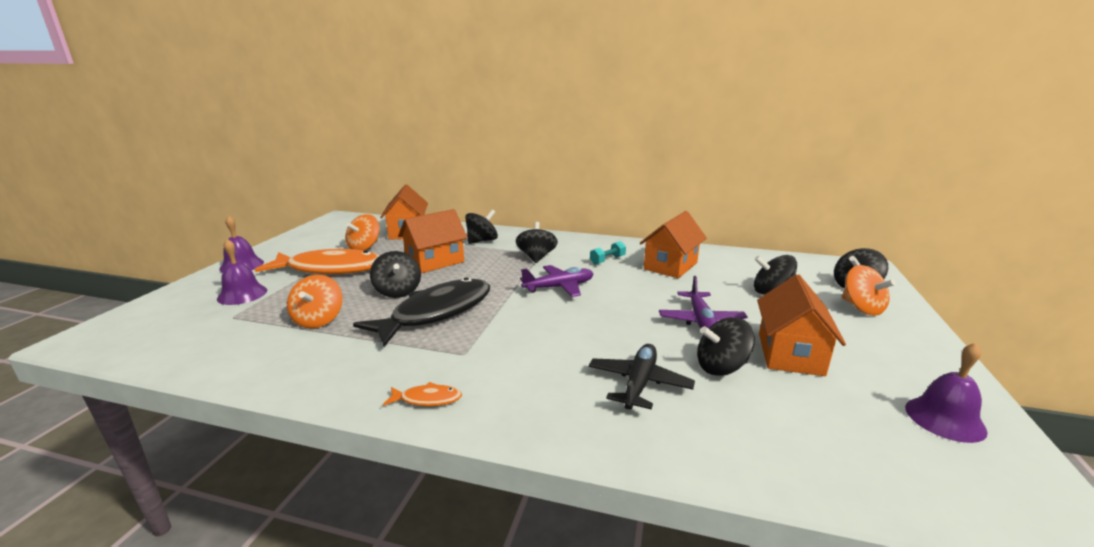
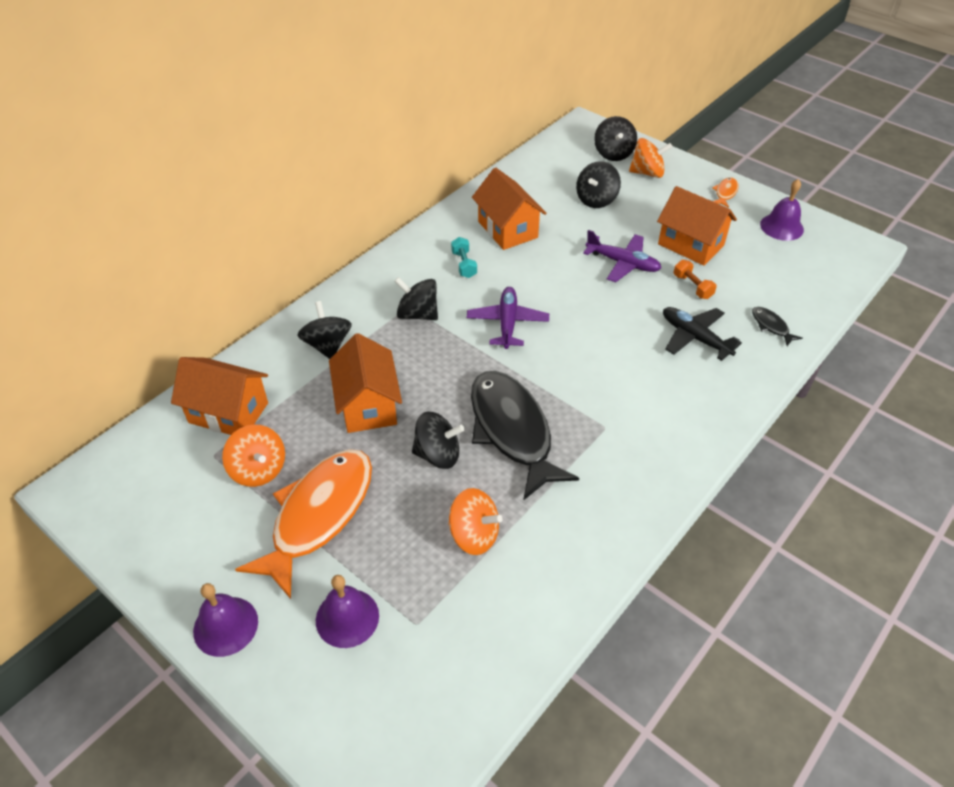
camera: 65 degrees left, 25 degrees up
orange fish [383,382,462,406] -> orange fish moved to [712,177,739,208]
black spinning top [697,317,755,376] -> orange dumbbell [674,260,717,299]
none -> black fish [752,307,803,346]

